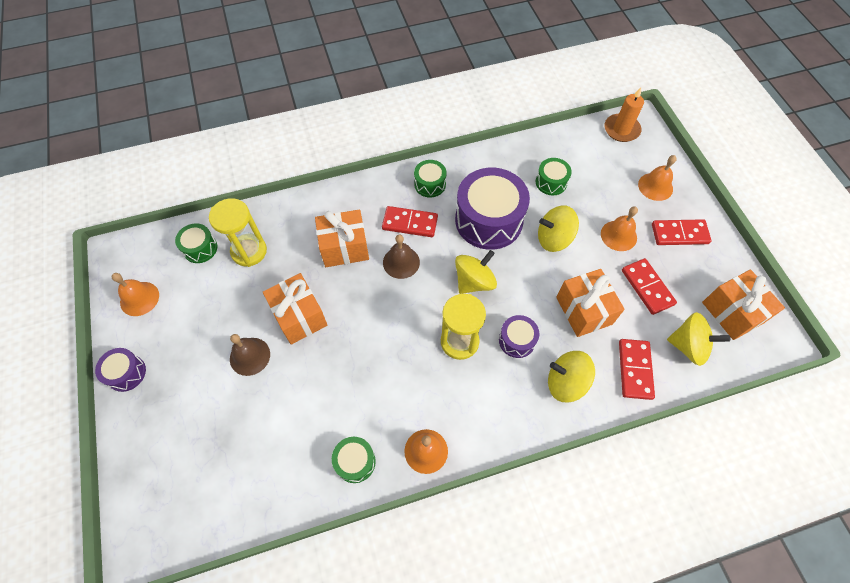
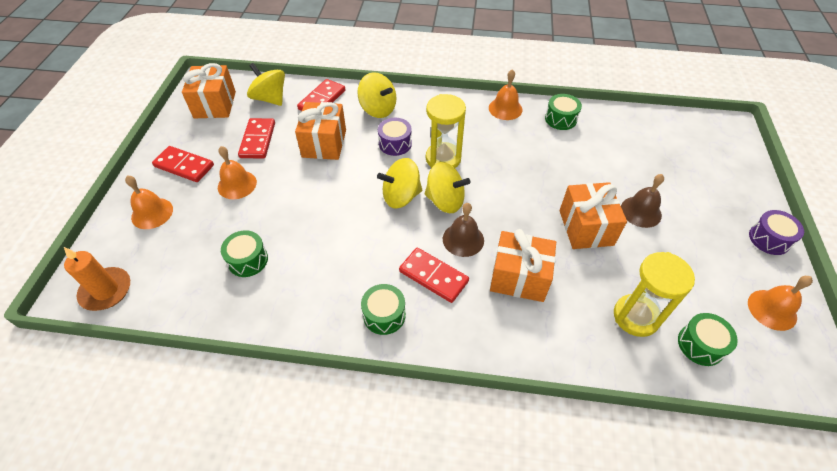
camera: 155 degrees left, 10 degrees down
purple drum [455,168,530,250] -> none
yellow spinning top [538,205,579,252] -> yellow spinning top moved to [424,162,470,213]

